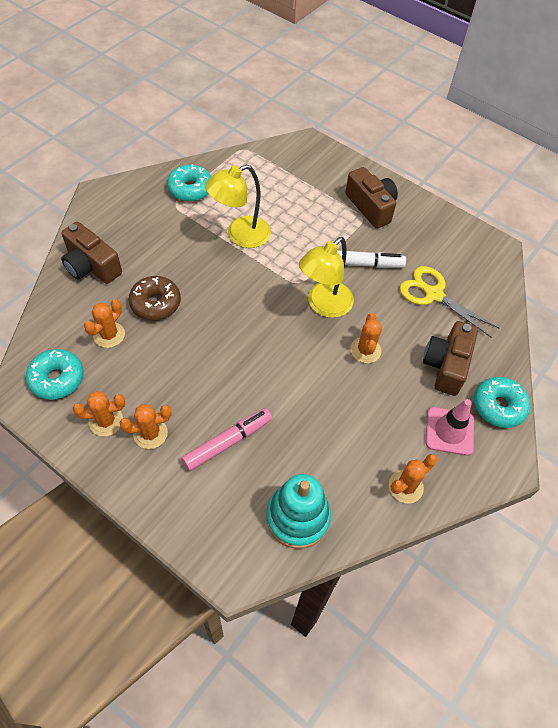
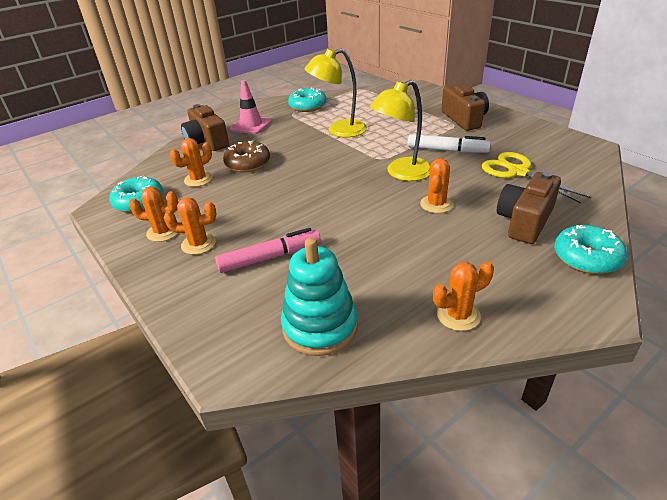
camera: 20 degrees right, 20 degrees down
pink traffic cone [426,399,474,456] -> pink traffic cone moved to [230,80,272,134]

